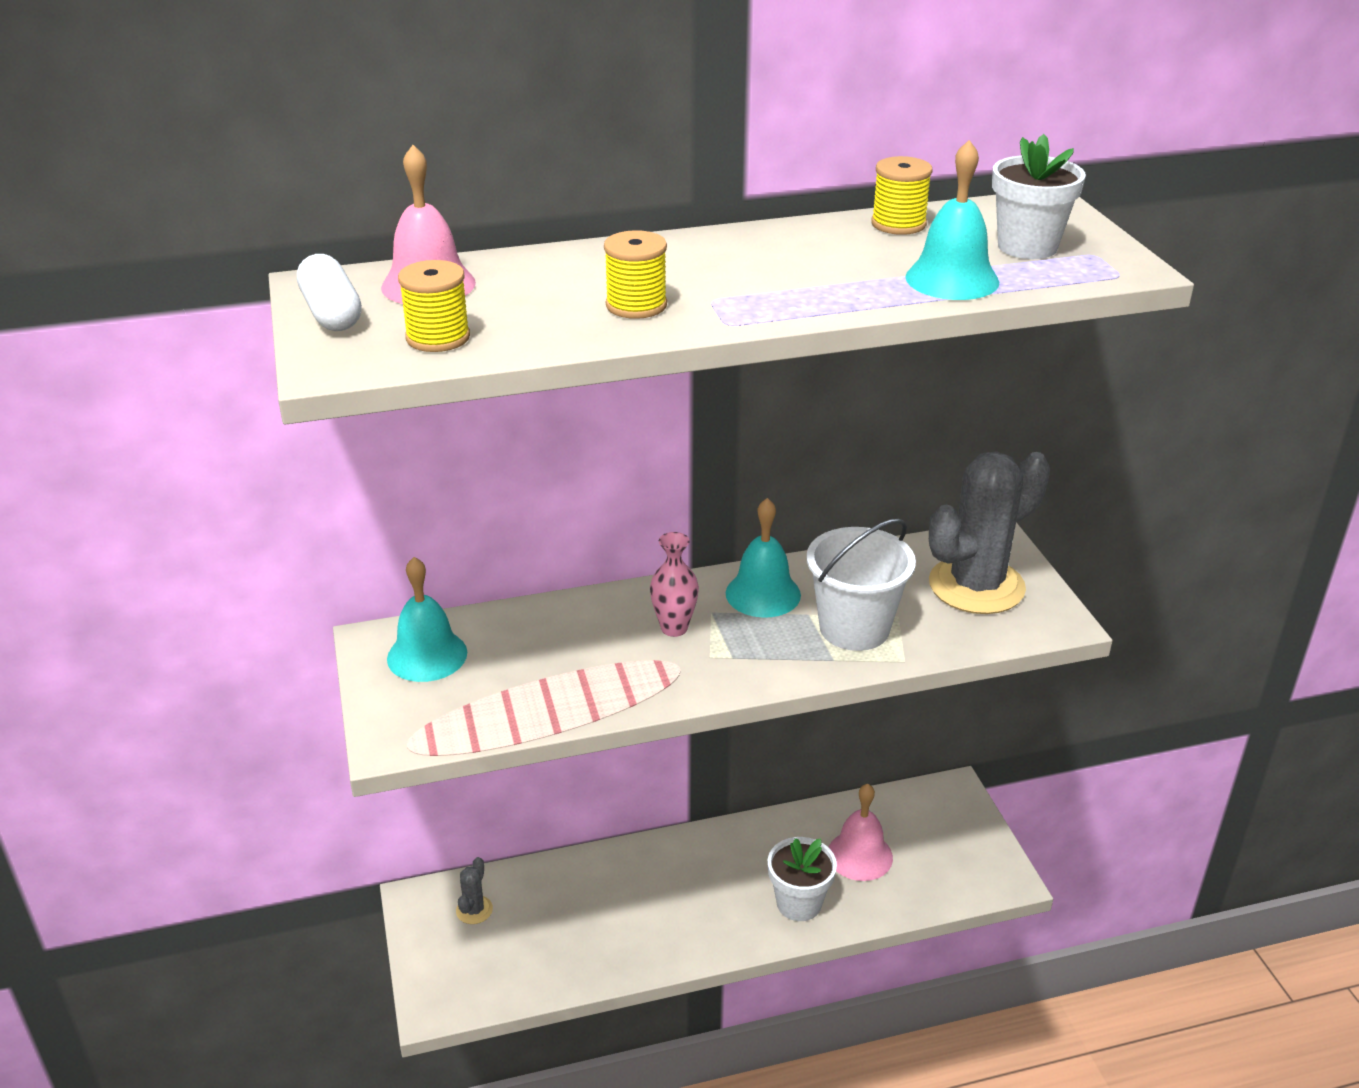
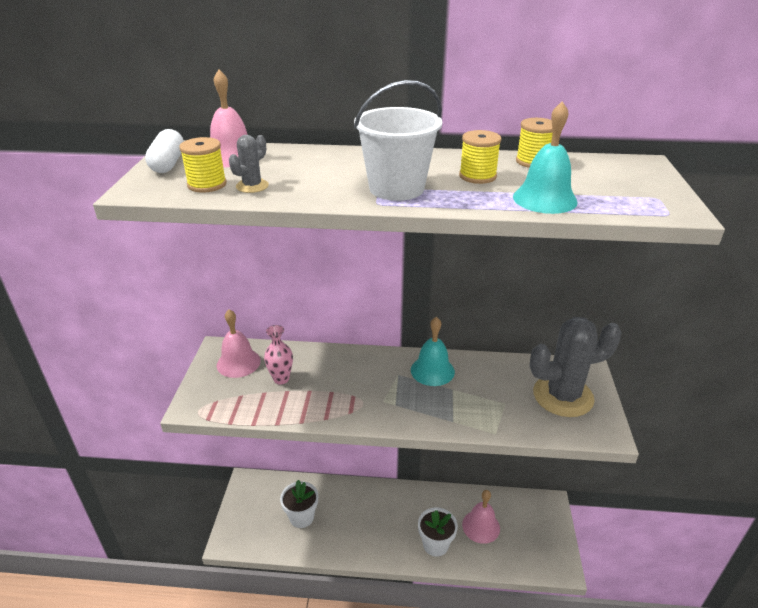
camera: 20 degrees right, 0 degrees up
turquoise bell [387,557,467,682] -> pink bell [217,309,261,378]
grey cactus [456,857,493,924] -> grey cactus moved to [229,135,269,193]
yellow spool [604,230,667,319] -> yellow spool moved to [459,130,501,184]
pink vase [650,532,699,637] -> pink vase moved to [264,325,293,385]
white bucket [806,519,916,651] -> white bucket moved to [354,80,442,201]
white flower pot [992,134,1086,259] -> white flower pot moved to [280,480,318,528]

